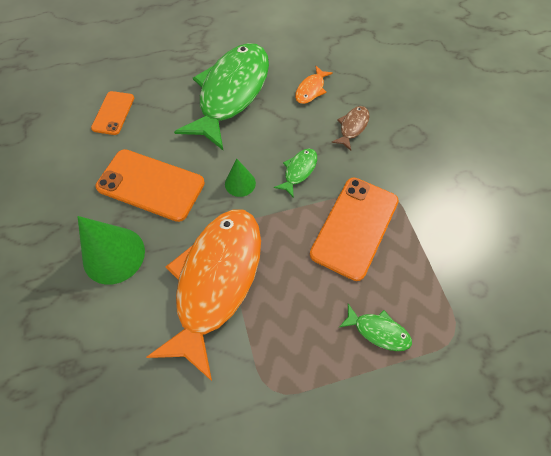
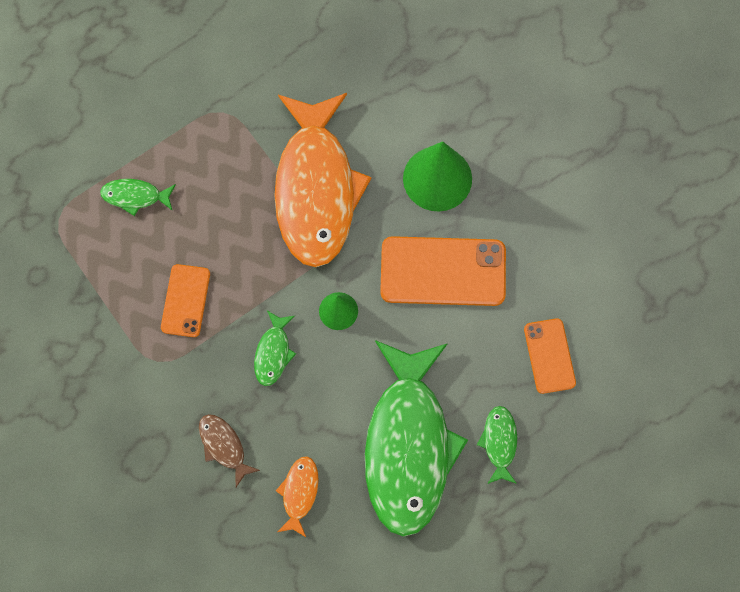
camera: 160 degrees right, 10 degrees up
orange phone [310,178,399,281] -> orange phone [161,264,210,337], size x0.58
brown fish [331,106,369,151] -> brown fish turned 135 degrees clockwise [199,414,260,487]
none -> green fish [477,406,517,484]

